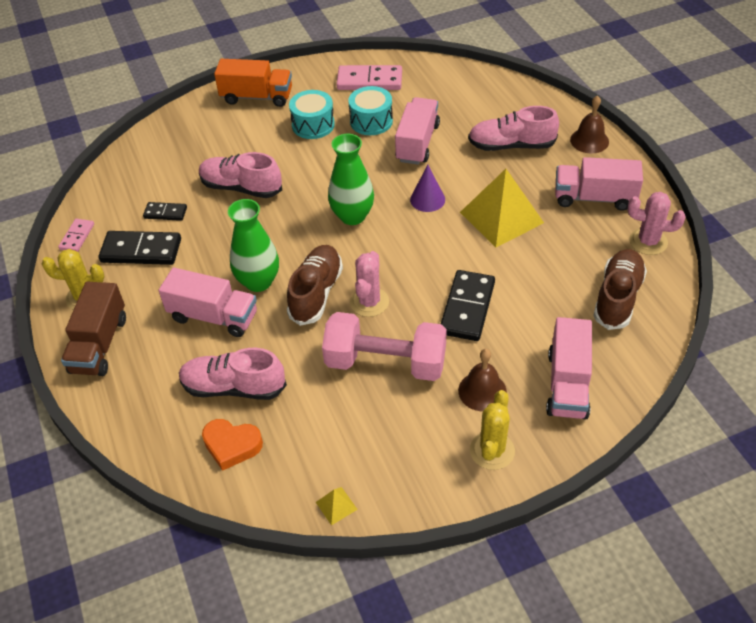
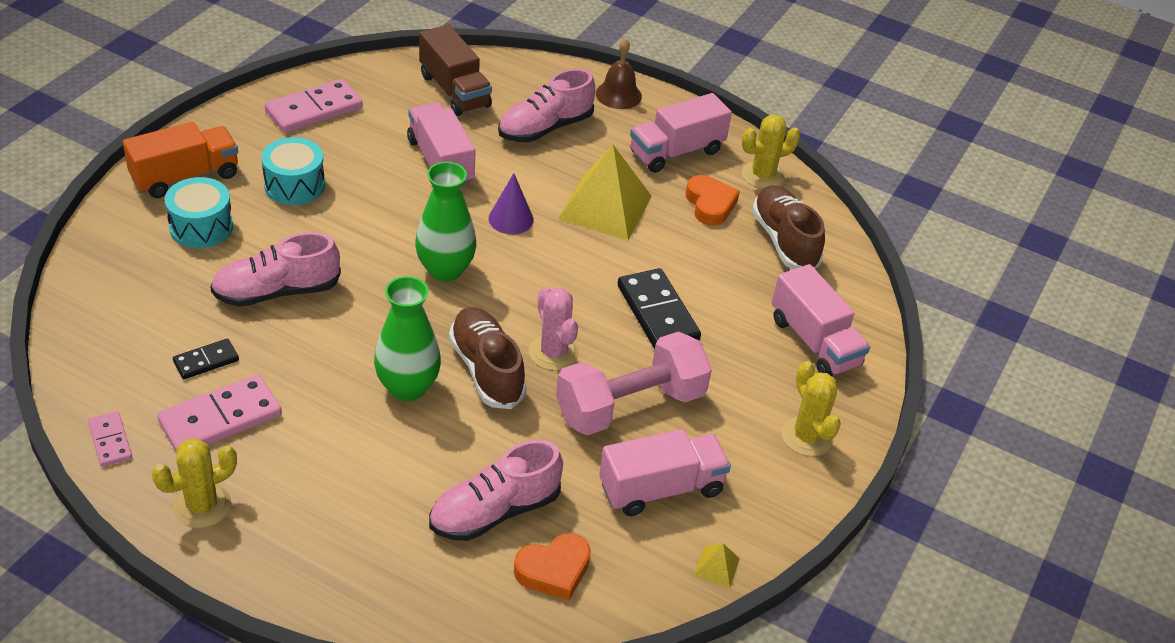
camera: 45 degrees left, 5 degrees down
brown truck [61,282,126,376] -> brown truck moved to [419,25,492,116]
black domino [99,231,181,265] -> pink domino [157,374,282,451]
pink truck [159,268,257,337] -> pink truck moved to [599,429,731,516]
turquoise drum [348,86,393,135] -> turquoise drum moved to [165,177,233,248]
brown bell [458,349,507,411] -> none
pink cactus [628,192,686,255] -> yellow cactus [742,114,800,189]
none -> orange heart [686,175,740,226]

